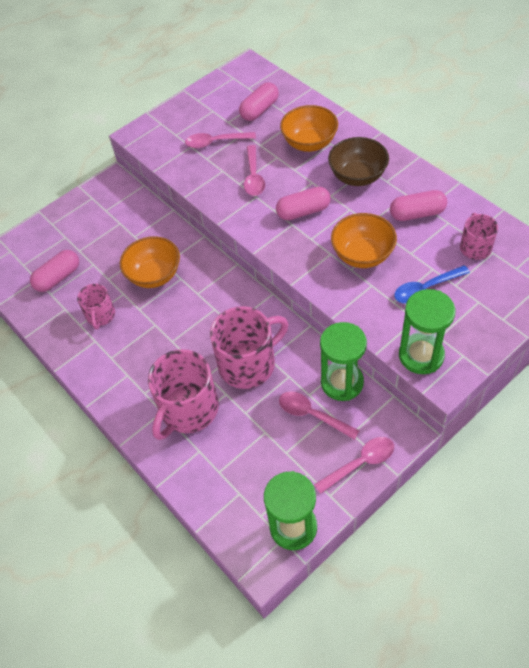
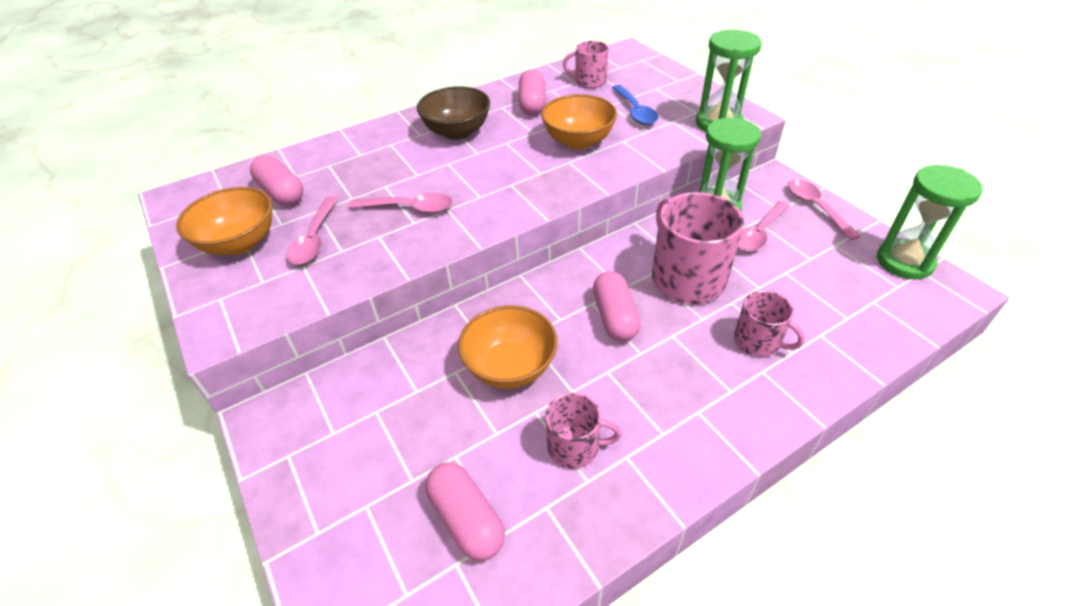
camera: 85 degrees left, 10 degrees down
pink mug [148,349,219,440] -> pink mug [734,290,805,357], size x0.55
pink capsule [276,187,331,220] -> pink capsule moved to [593,271,641,341]
orange bowl [280,105,338,152] -> orange bowl moved to [176,187,272,255]

